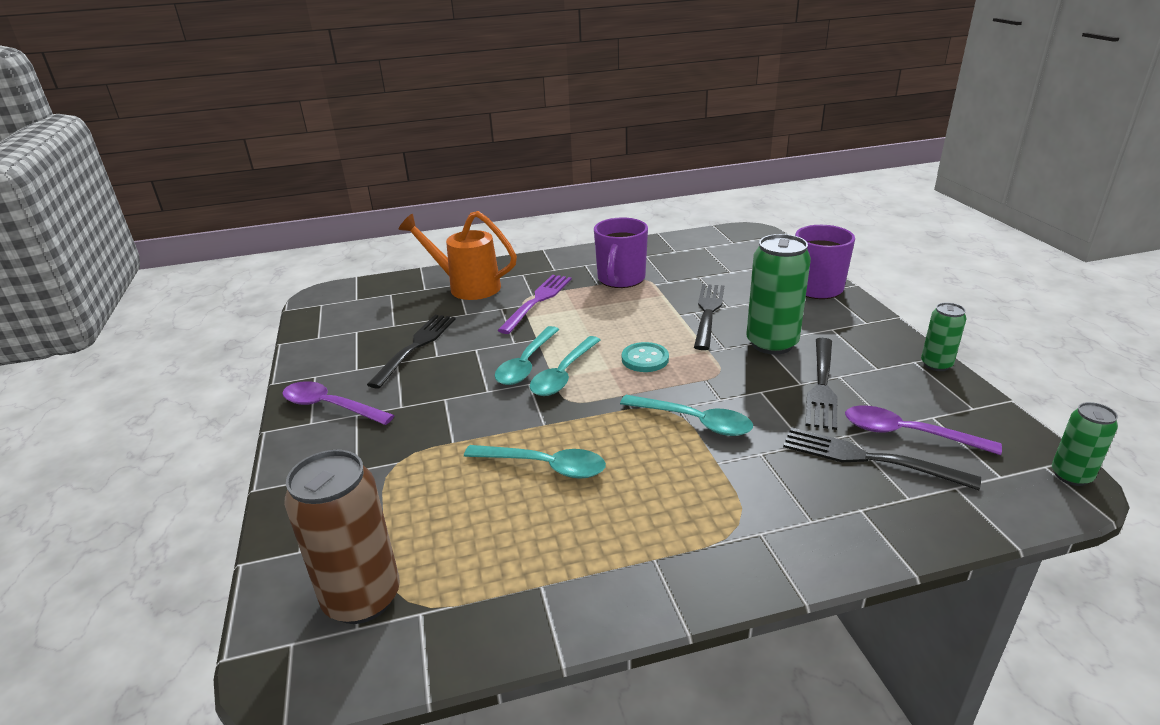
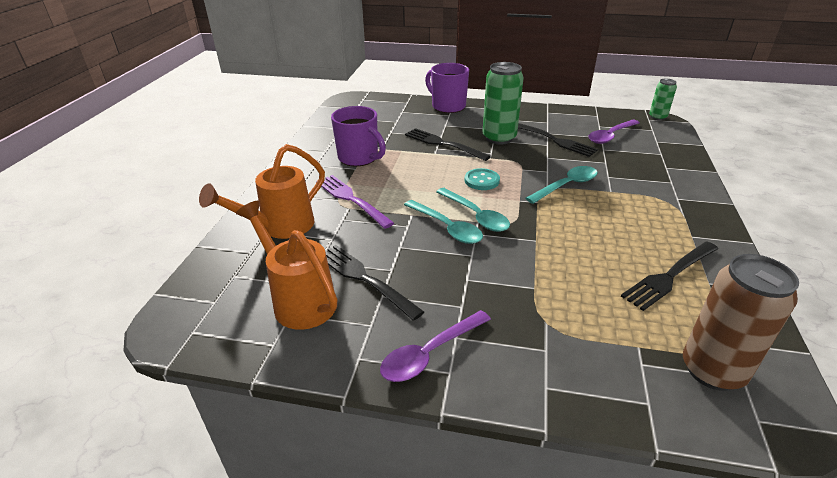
camera: 65 degrees left, 5 degrees up
turquoise spoon [464,445,606,479] -> none
black fork [783,428,981,490] -> black fork moved to [621,241,718,311]
green can [921,303,966,371] -> none
none -> orange watering can [236,201,337,330]

